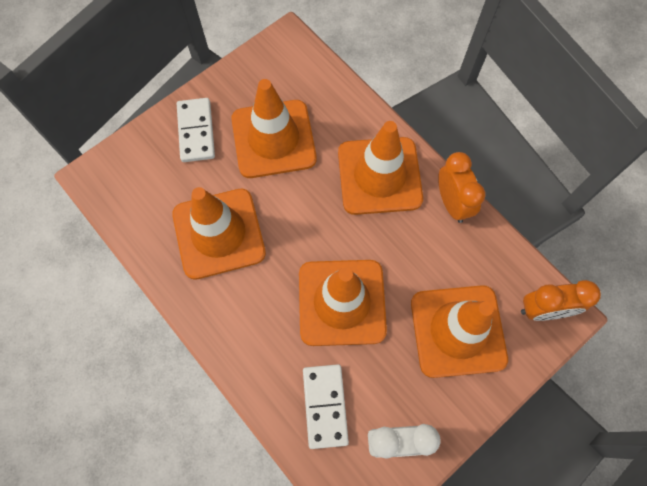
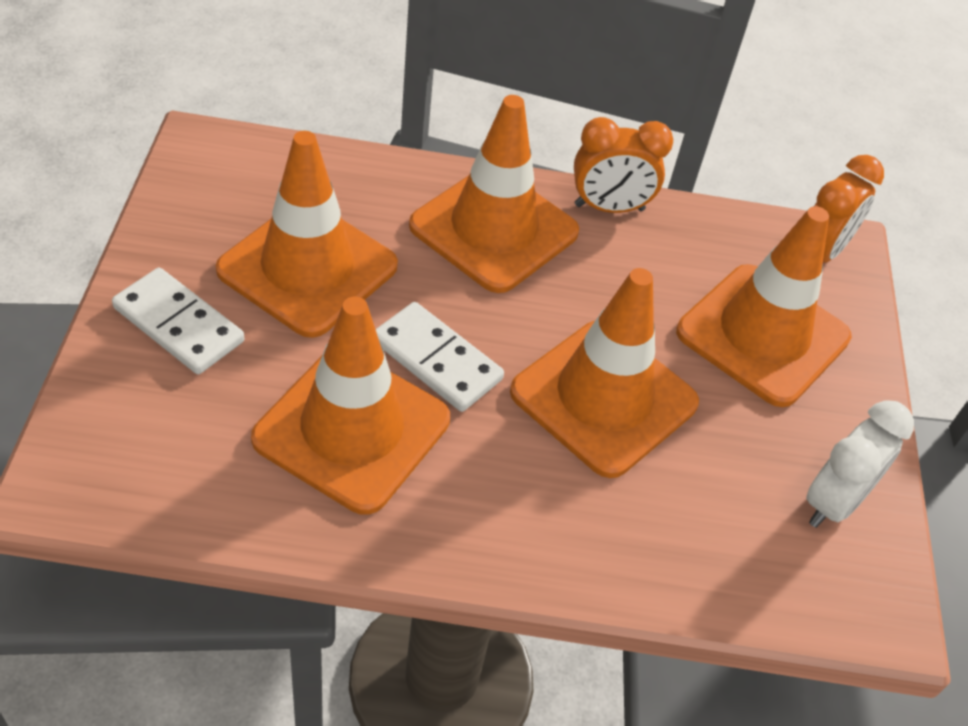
camera: 50 degrees left, 20 degrees down
white domino [303,364,349,449] -> white domino moved to [376,302,504,412]
orange clock [438,152,485,223] -> orange clock turned 150 degrees clockwise [574,117,673,213]

